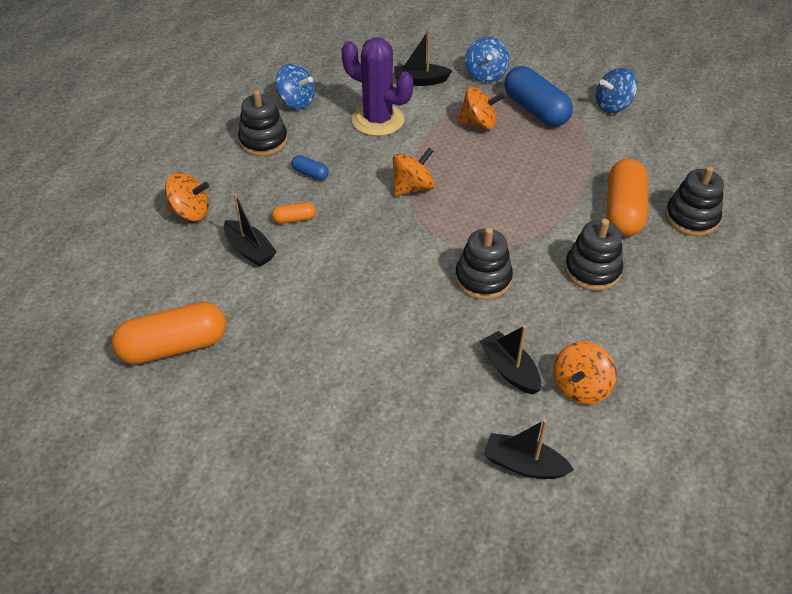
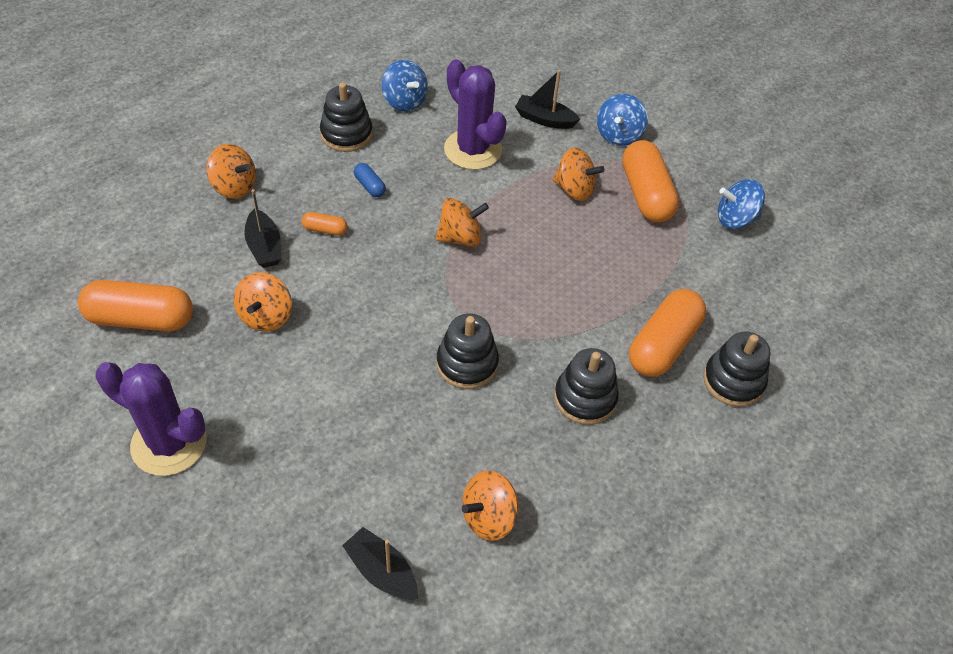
camera: 20 degrees right, 5 degrees up
black boat [479,325,541,395] -> none
blue capsule [504,66,573,127] -> orange capsule [622,140,679,222]
none -> purple cactus [96,362,207,476]
none -> orange spinning top [234,272,292,332]

